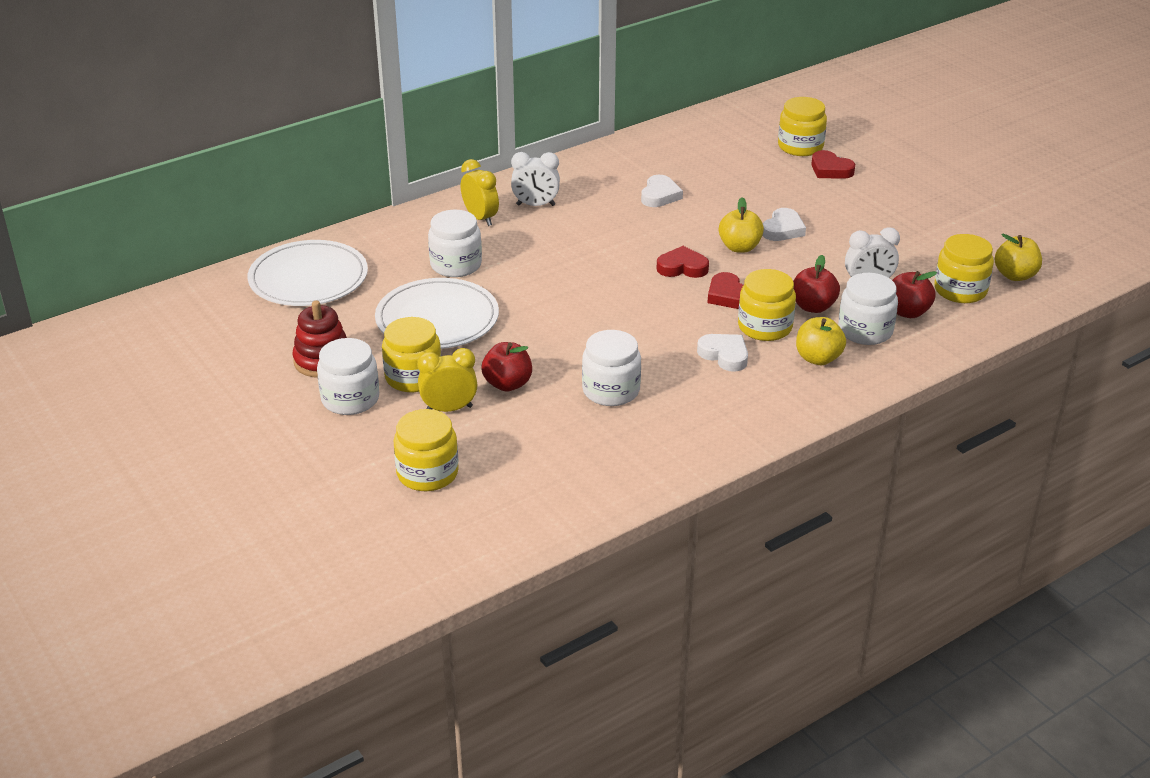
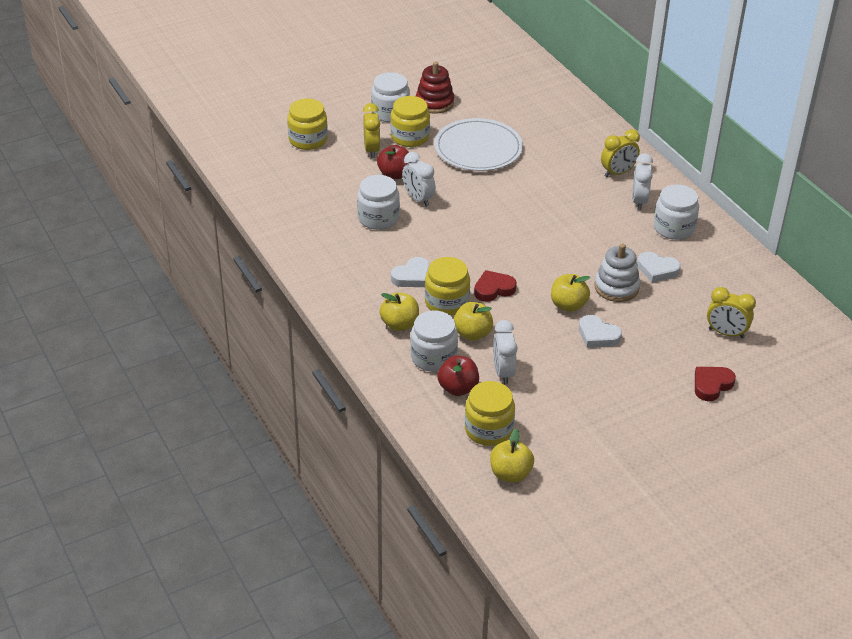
camera: 95 degrees right, 5 degrees up
white plate [248,240,368,306] -> none
white jar [428,210,482,277] -> white jar moved to [654,184,699,240]
red heart [657,246,709,278] -> none
yellow jar [778,97,827,156] -> none
red apple [793,255,840,313] -> yellow apple [454,302,493,341]
none -> white clock [402,152,436,207]
none -> white stacking toy [594,244,640,302]
none -> yellow clock [707,287,756,338]

